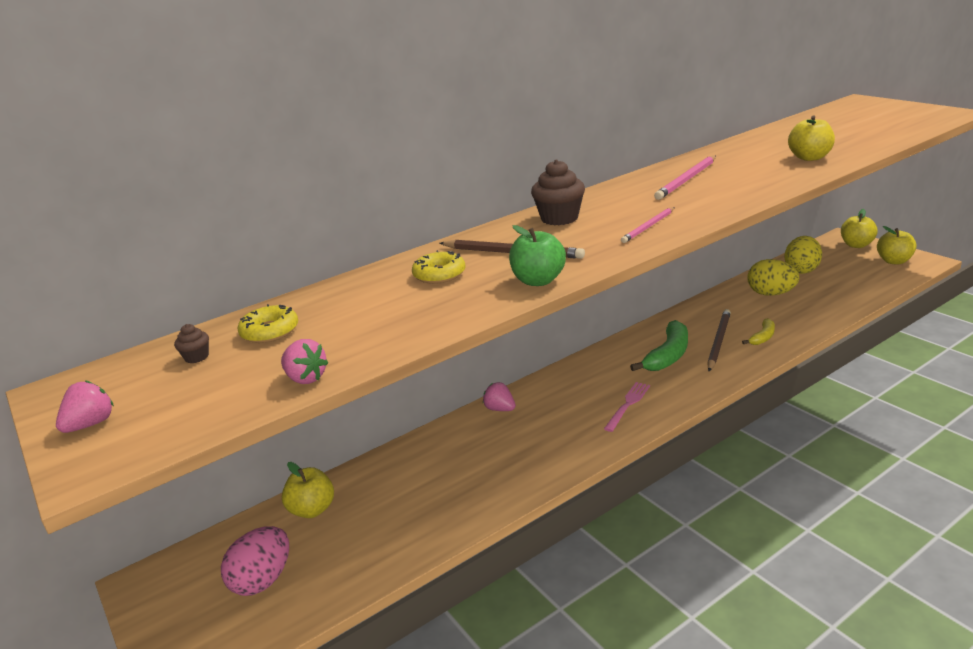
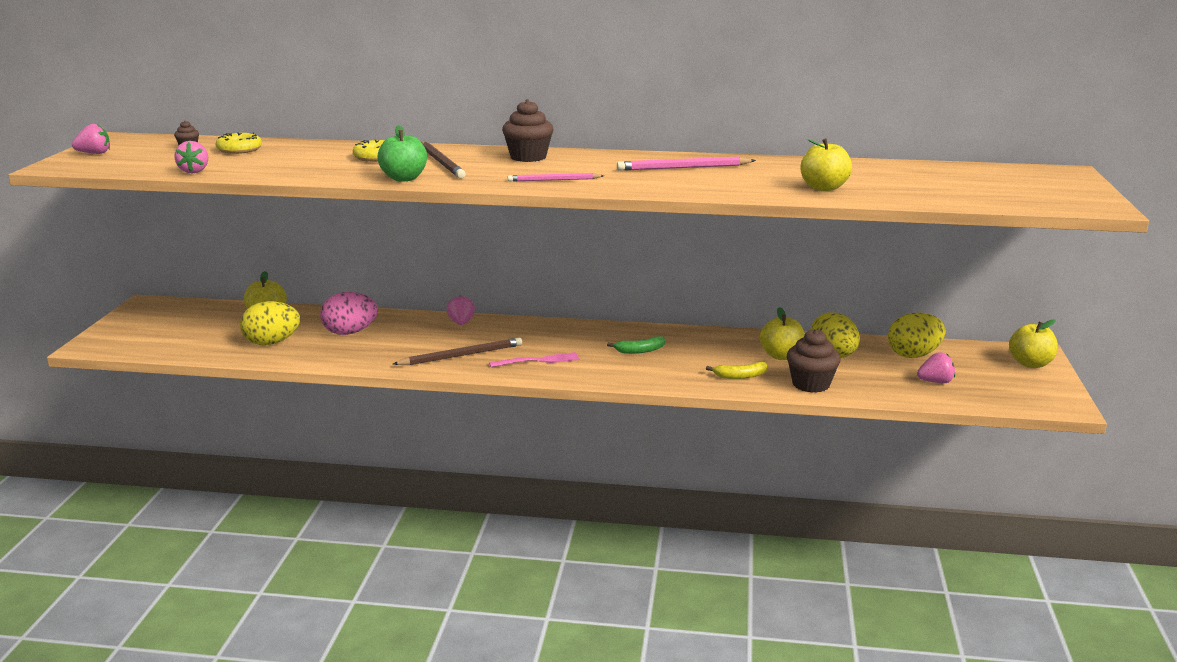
camera: 40 degrees right, 5 degrees down
pink egg [221,526,289,596] -> pink egg moved to [320,292,378,335]
green banana [630,320,688,371] -> green banana [607,336,665,354], size x0.56
brown pencil [707,309,731,371] -> brown pencil moved to [393,337,522,365]
yellow apple [877,226,917,264] -> yellow apple moved to [760,307,805,360]
none -> yellow egg [240,301,300,345]
none -> brown cupcake [787,329,841,393]
none -> pink strawberry [917,352,955,383]

